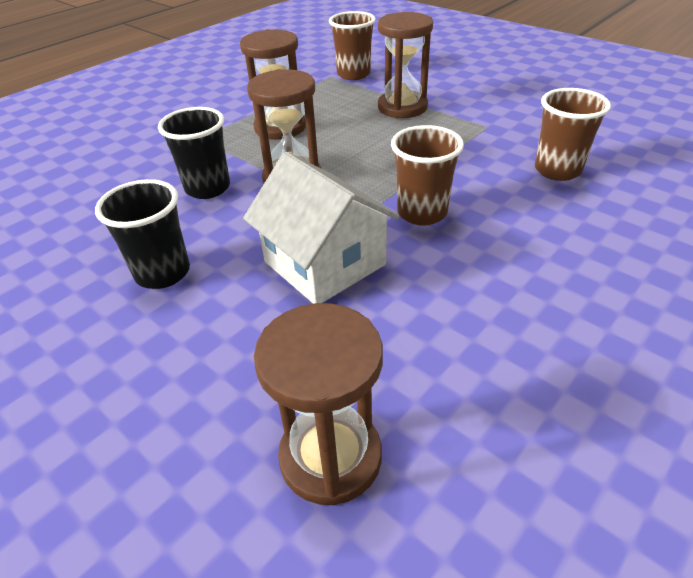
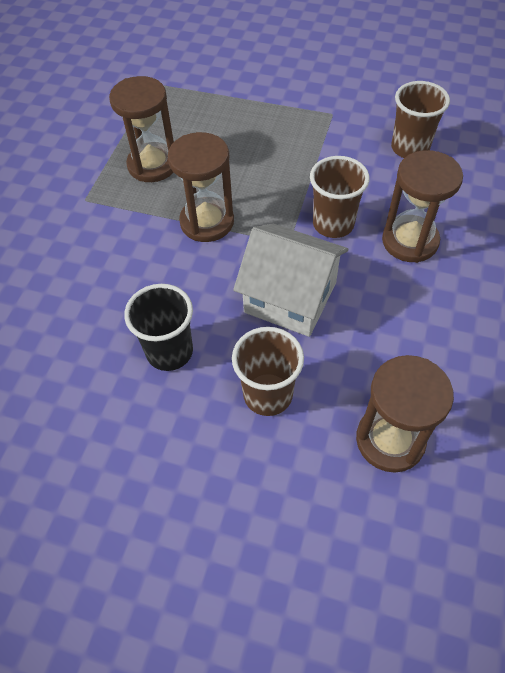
camera: 25 degrees left, 15 degrees up
black cup [158,107,230,199] -> none
brown cup [329,11,376,80] -> brown cup moved to [232,327,304,416]
brown hourglass [378,12,433,118] -> brown hourglass moved to [382,150,463,263]

